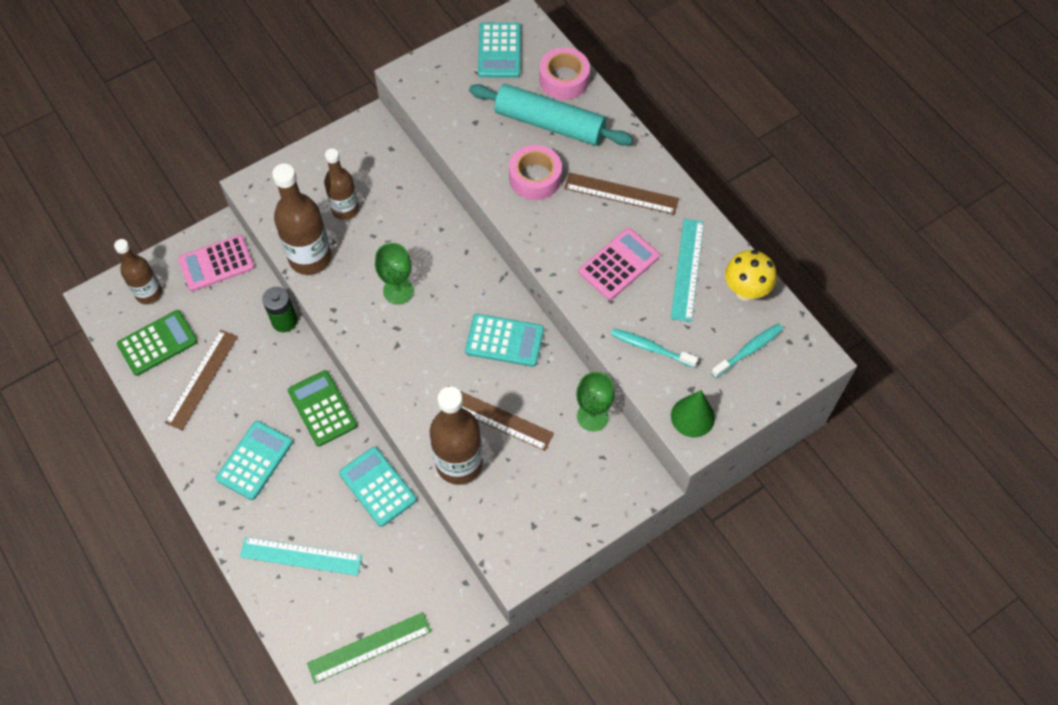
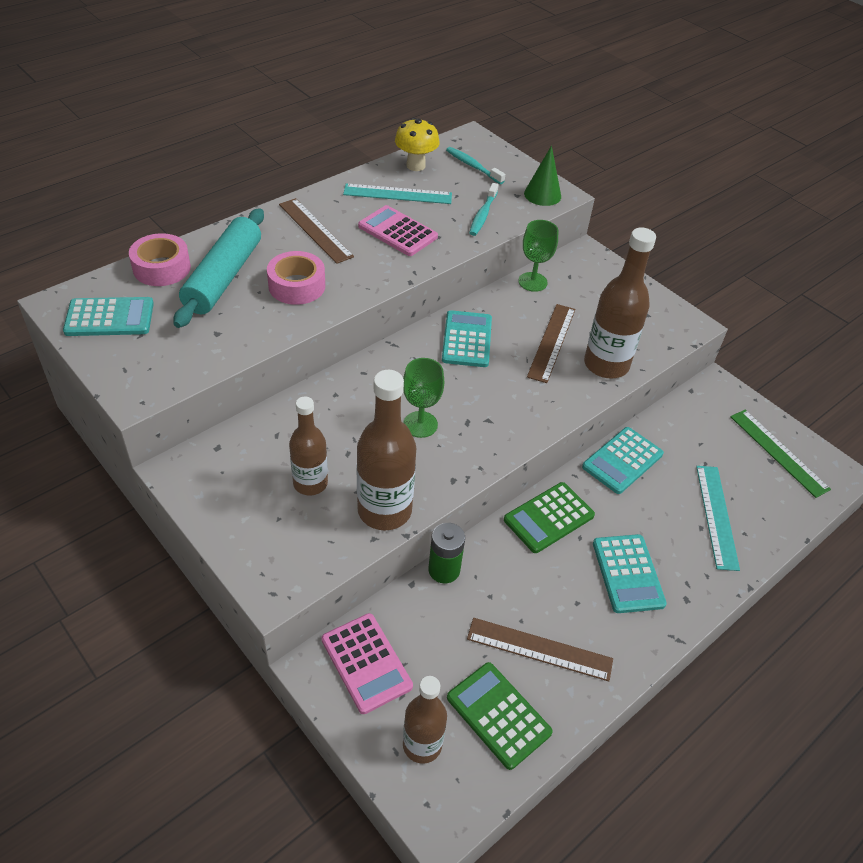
camera: 100 degrees left, 15 degrees down
turquoise calculator [216,421,293,500] -> turquoise calculator turned 120 degrees counterclockwise [593,534,667,613]
brown ruler [564,173,679,215] -> brown ruler turned 45 degrees counterclockwise [279,198,354,264]

